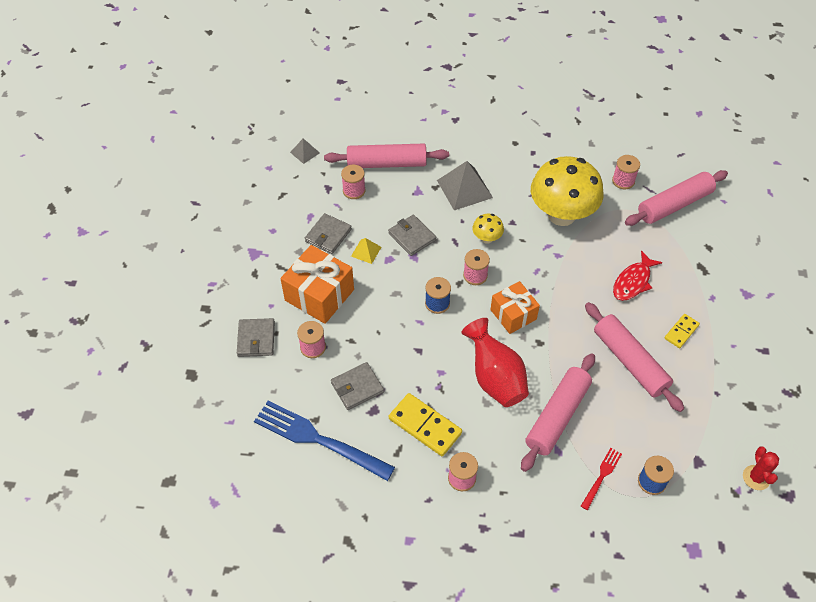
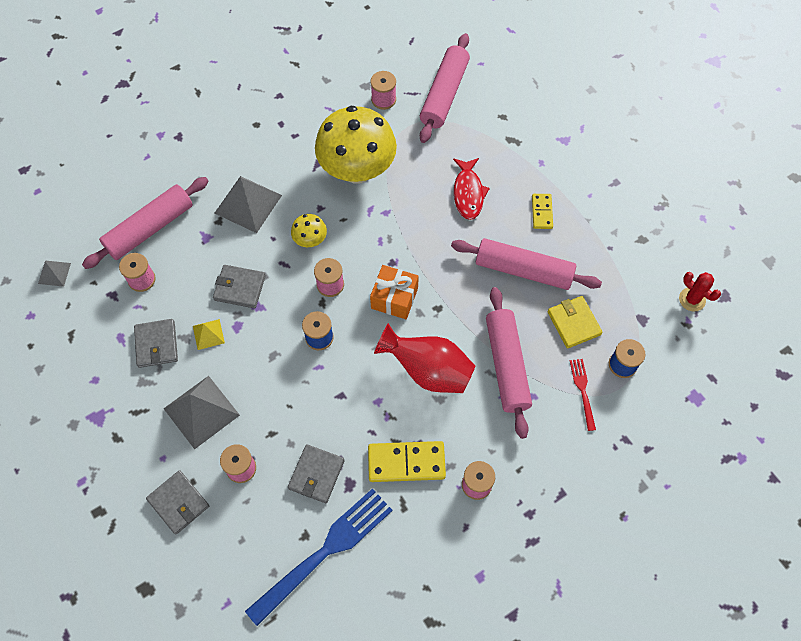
camera: 40 degrees left, 10 degrees up
blue fork [254,401,395,481] -> blue fork turned 150 degrees clockwise [245,488,393,626]
orange gift [280,245,354,324] -> grey pyramid [164,376,240,449]
none -> yellow wallet [547,296,603,349]

